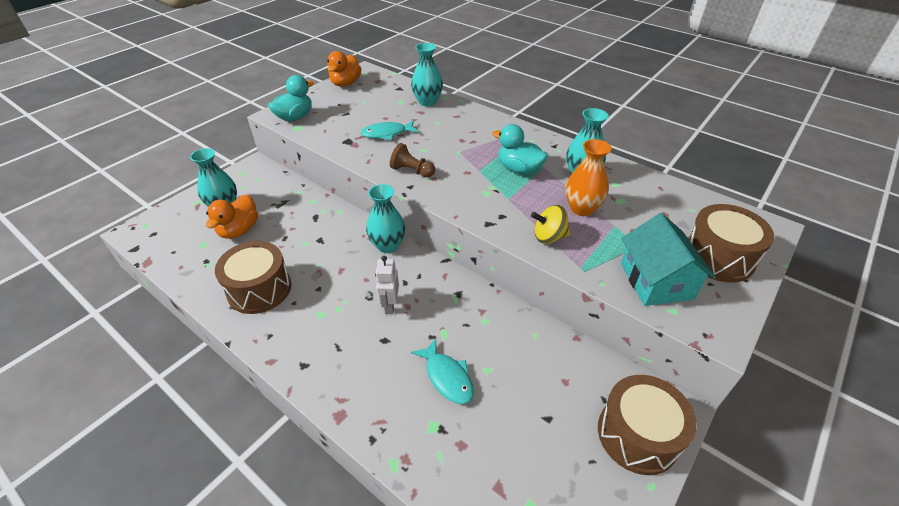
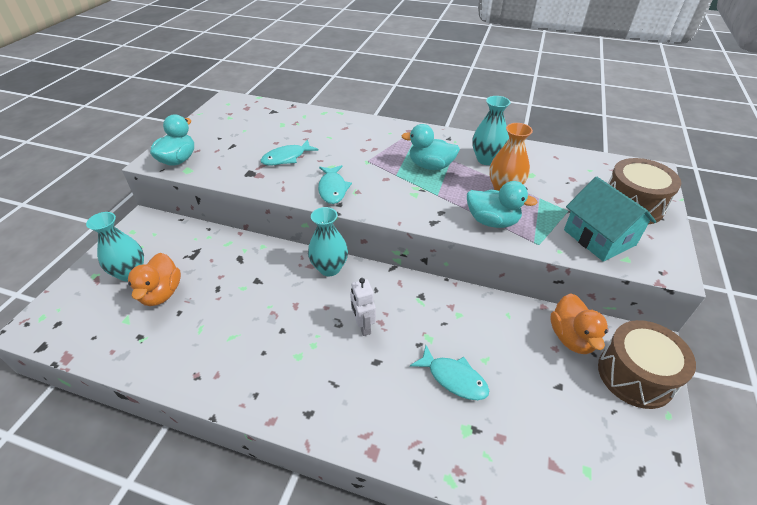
camera: 20 degrees left, 0 degrees up
brown drum [215,241,291,314] -> none
orange duck [327,51,361,87] -> orange duck moved to [550,293,608,354]
brown pawn [390,143,435,177] -> turquoise fish [318,165,352,204]
turquoise vase [411,43,443,107] -> none
yellow spinning top [531,205,570,244] -> turquoise duck [467,181,538,228]

